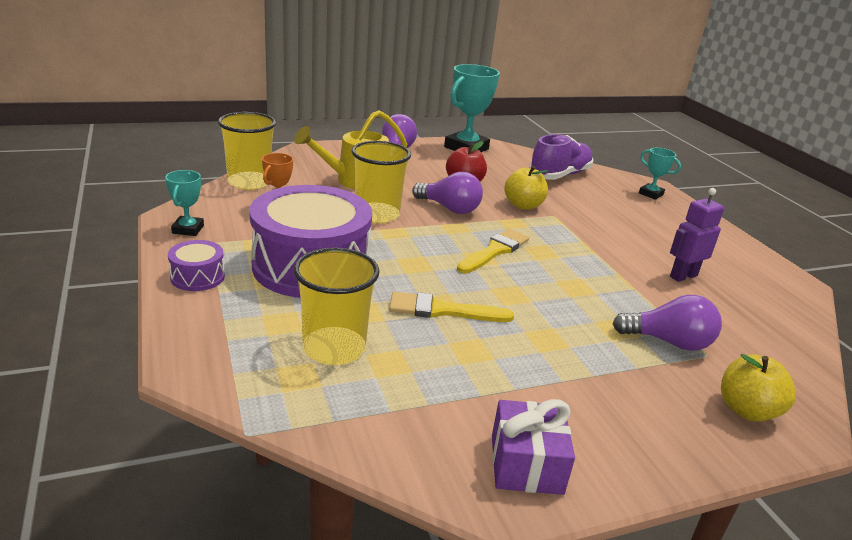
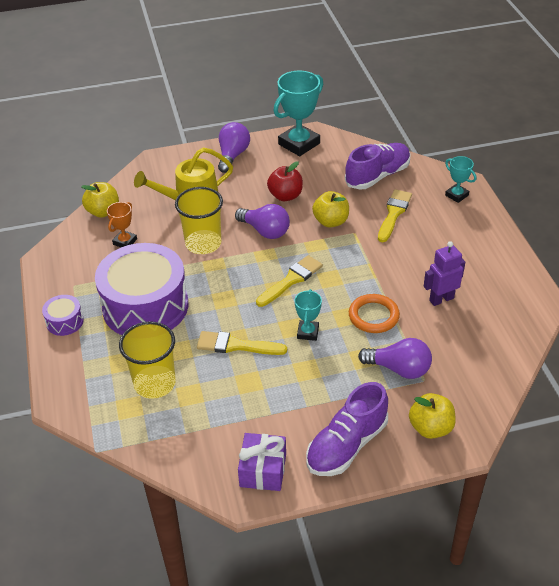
camera: 10 degrees right, 15 degrees up
turquoise trophy [165,170,204,236] -> turquoise trophy moved to [295,289,322,341]
yellow cup [218,112,276,190] -> yellow apple [81,182,119,218]
none -> purple shoe [306,382,388,476]
none -> orange ring [349,294,400,333]
none -> yellow brush [378,189,412,242]

